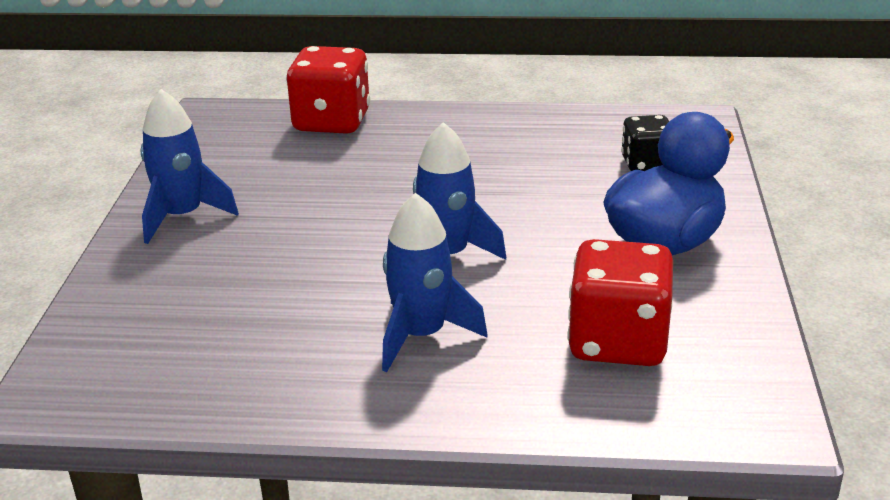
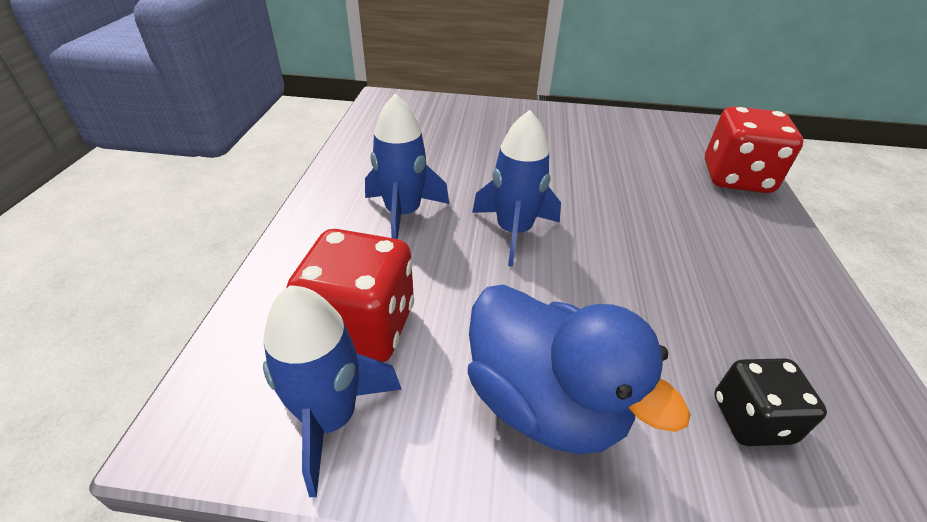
camera: 90 degrees right, 10 degrees up
blue rocket [140,89,239,244] -> blue rocket moved to [263,285,402,497]

